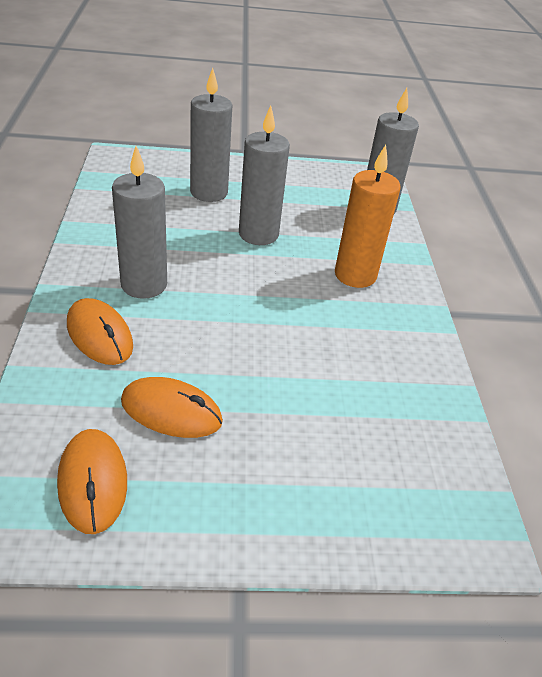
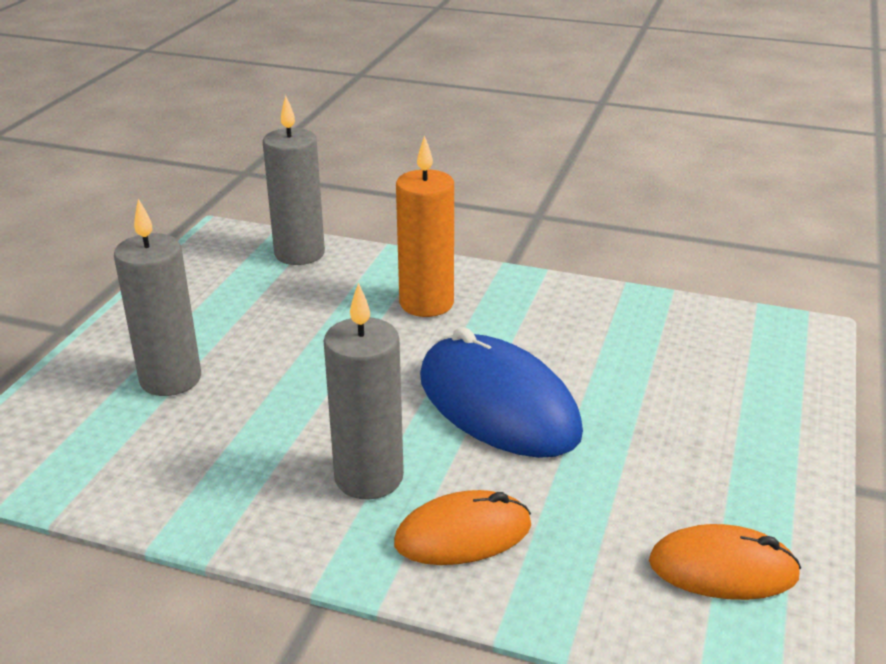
camera: 65 degrees left, 10 degrees down
orange mouse [121,377,223,438] -> none
grey candle [239,106,290,245] -> none
none -> blue mouse [420,327,583,458]

